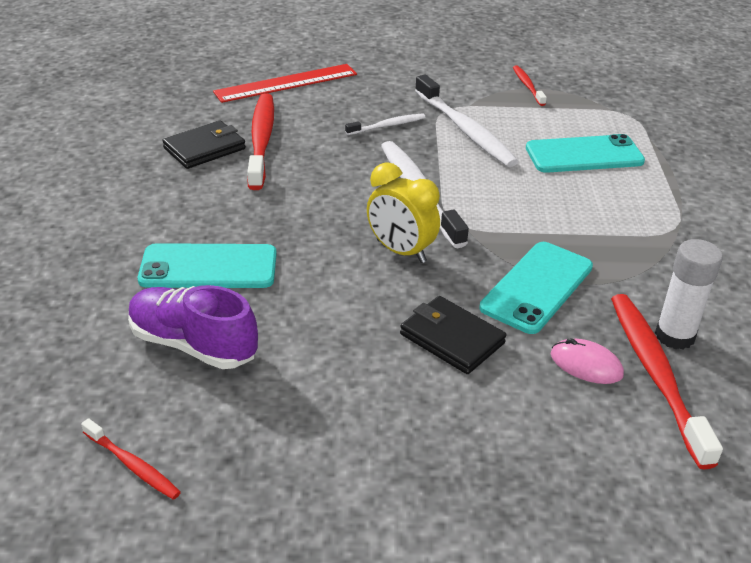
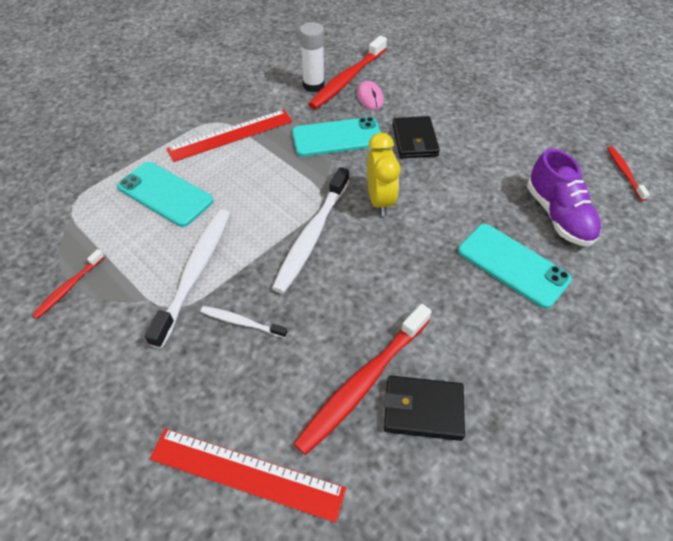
camera: 135 degrees left, 15 degrees up
none -> red ruler [166,109,293,162]

